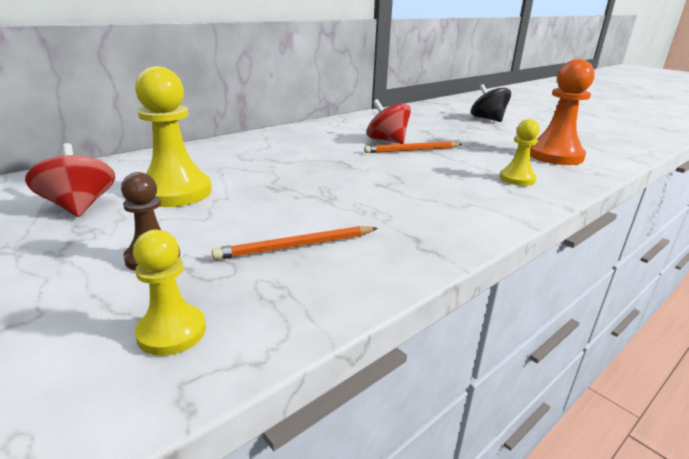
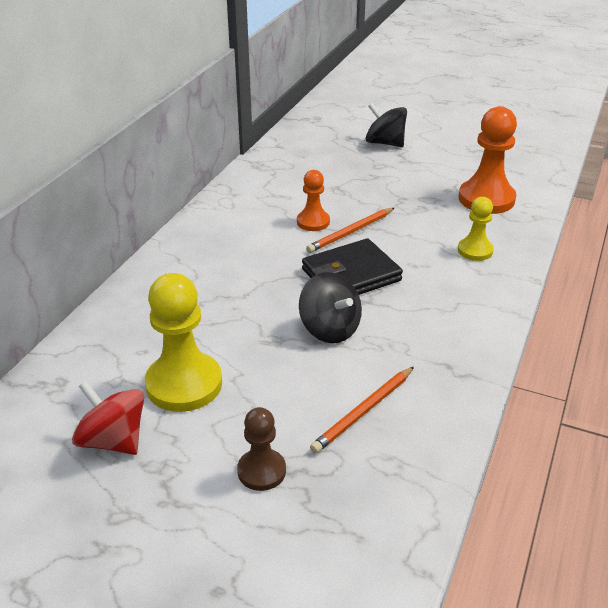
camera: 25 degrees left, 10 degrees up
yellow pawn [133,229,206,356] -> none
red spinning top [367,99,411,144] -> orange pawn [297,170,330,231]
none -> black spinning top [299,272,362,343]
none -> black wallet [302,238,403,295]

